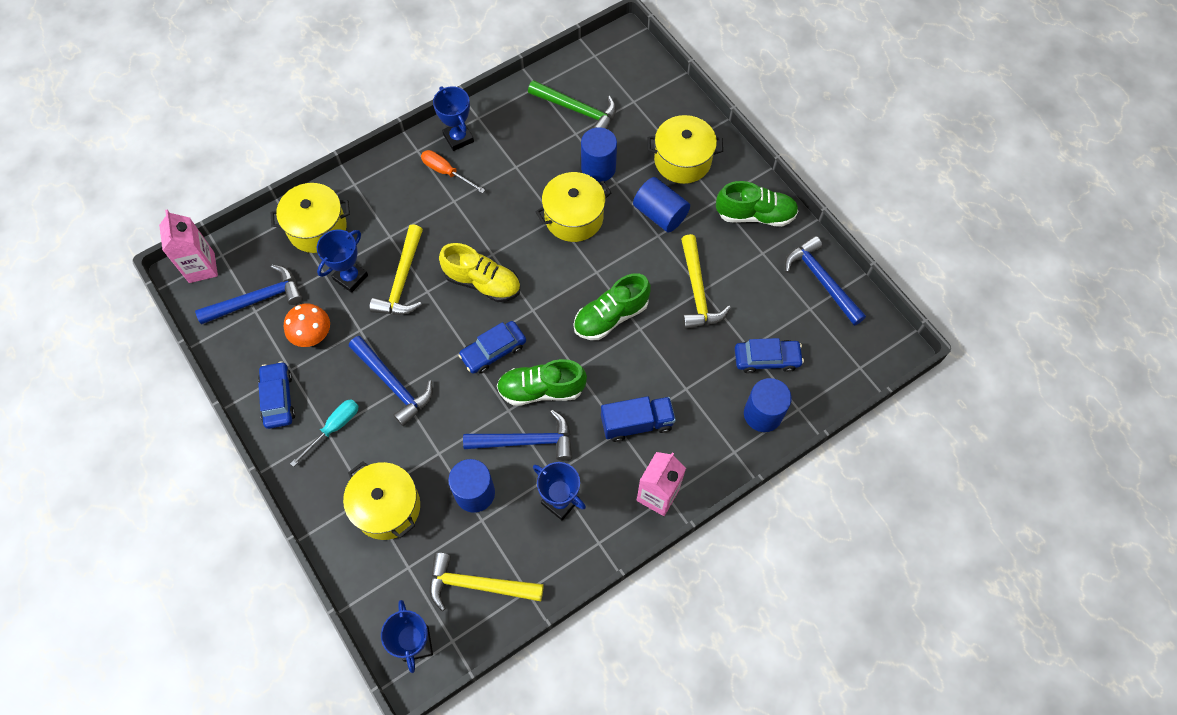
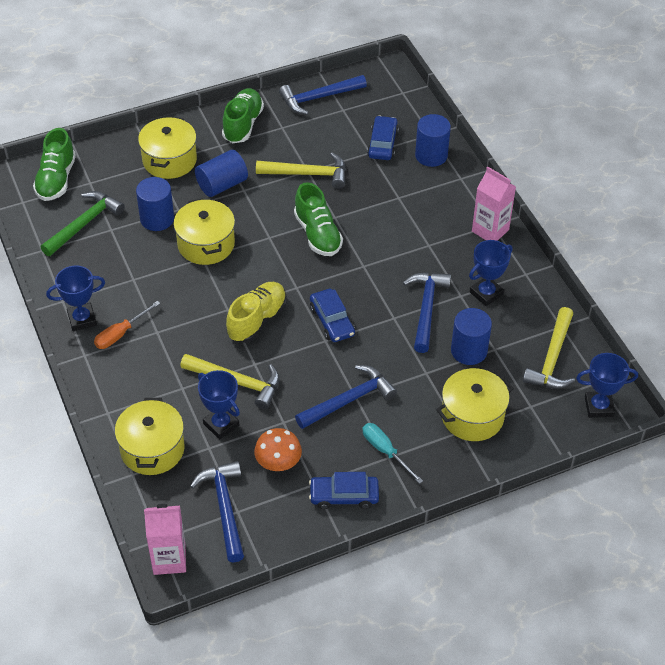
camera: 80 degrees left, 15 degrees down
green shoe [497,359,587,406] -> green shoe moved to [33,128,76,201]
blue truck [601,396,676,442] -> none

